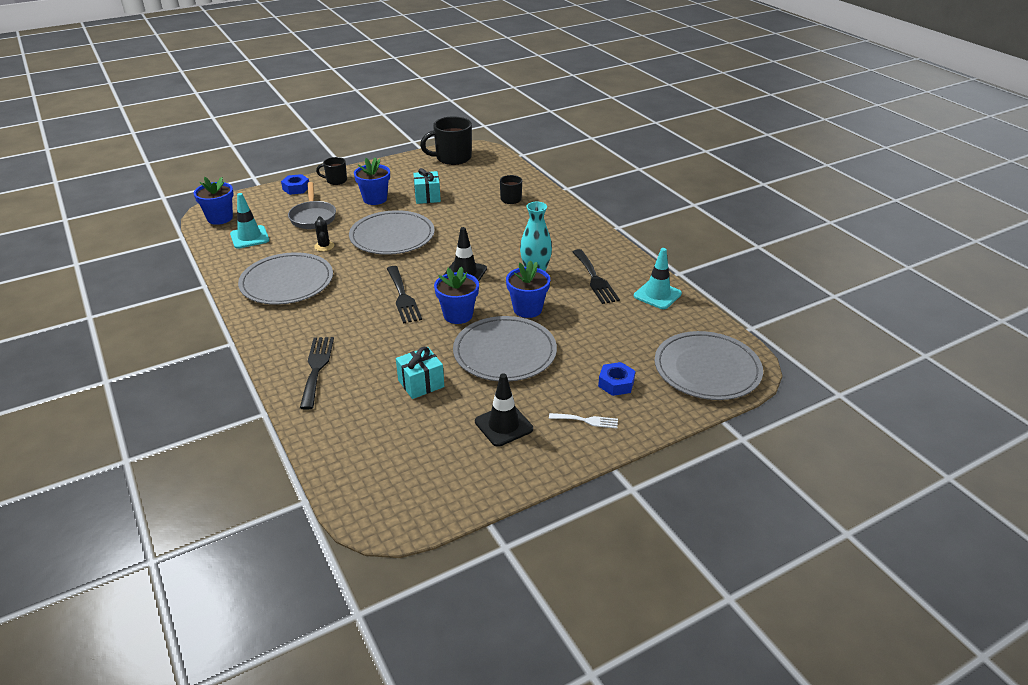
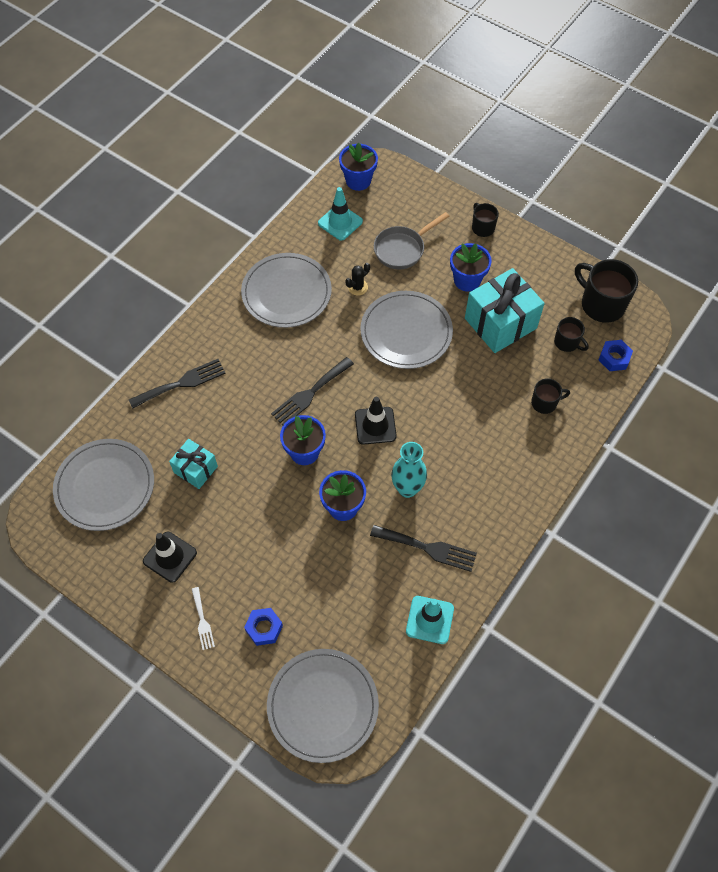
camera: 65 degrees right, 25 degrees up
blue nut [281,174,309,195] -> blue nut moved to [599,340,633,371]
turquoise gift [413,168,441,204] -> turquoise gift [465,268,545,353], size x1.79
grey plate [453,316,557,382] -> grey plate moved to [53,439,154,531]
black fork [572,249,620,304] -> black fork turned 120 degrees counterclockwise [370,525,477,572]
none -> black mug [554,317,589,352]

